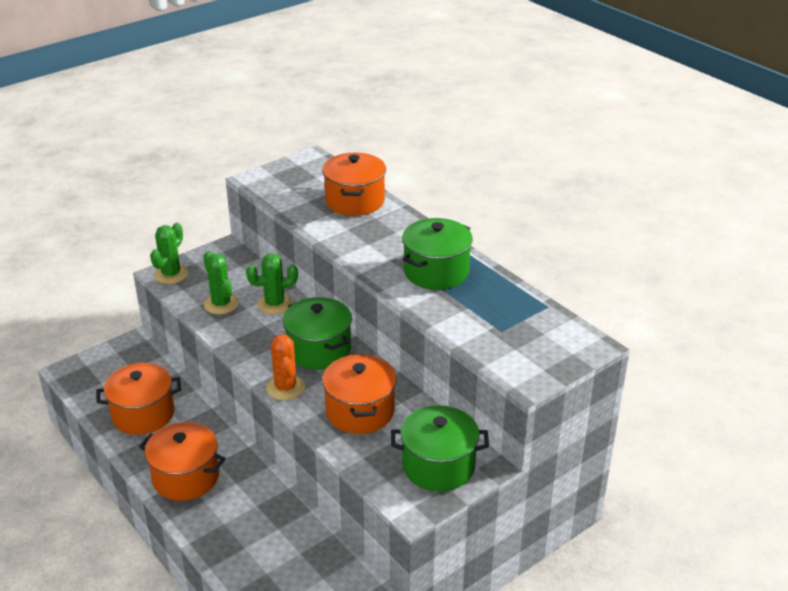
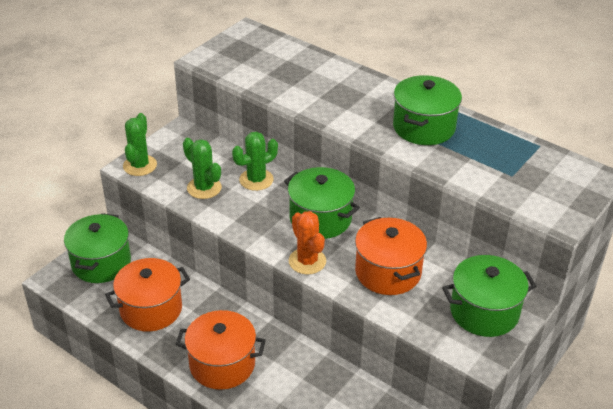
camera: 15 degrees left, 5 degrees up
orange pot [322,153,386,216] -> none
none -> green pot [64,213,131,283]

